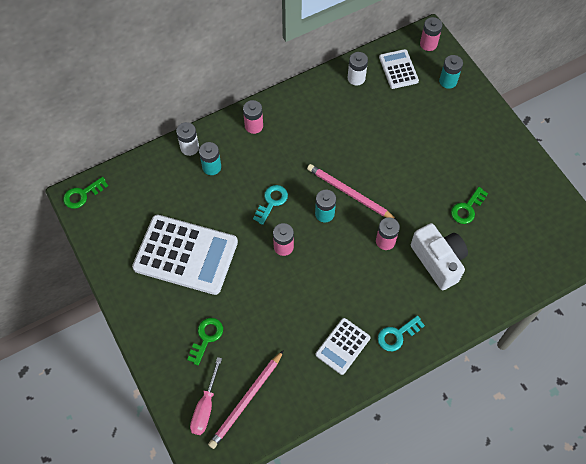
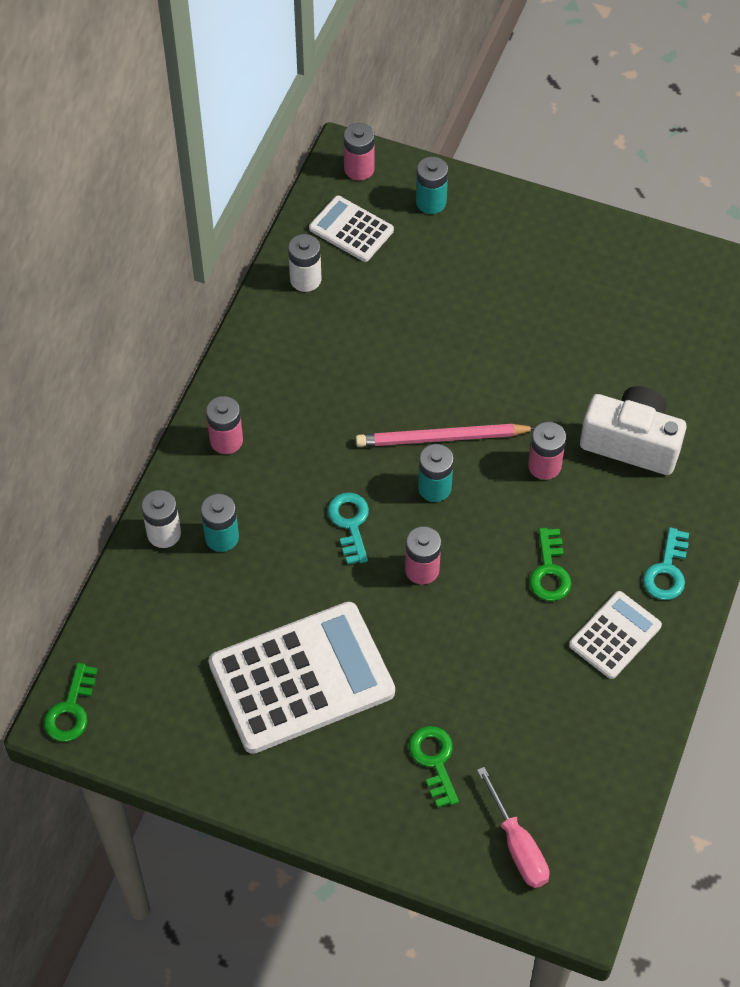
camera: 40 degrees left, 5 degrees down
pink pencil [208,350,284,449] -> none
white calculator [316,318,370,375] -> white calculator turned 135 degrees counterclockwise [569,591,662,679]
green key [451,187,488,224] -> green key moved to [529,528,571,601]

